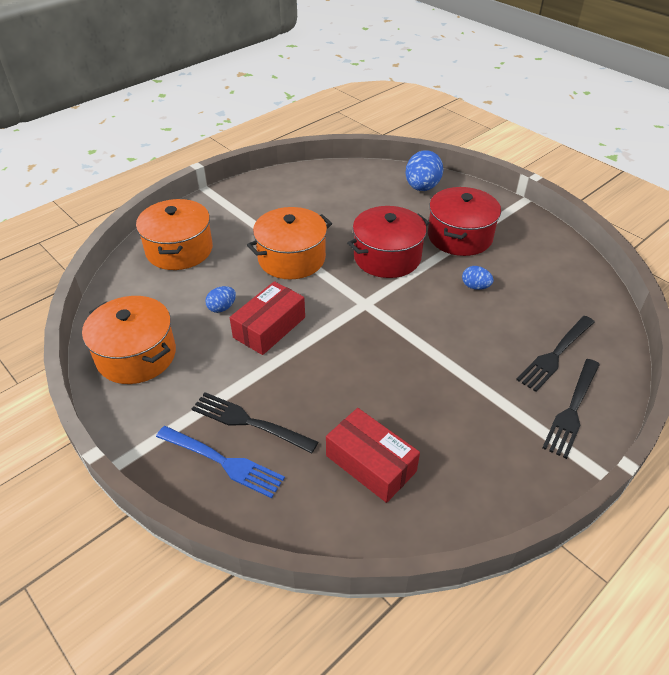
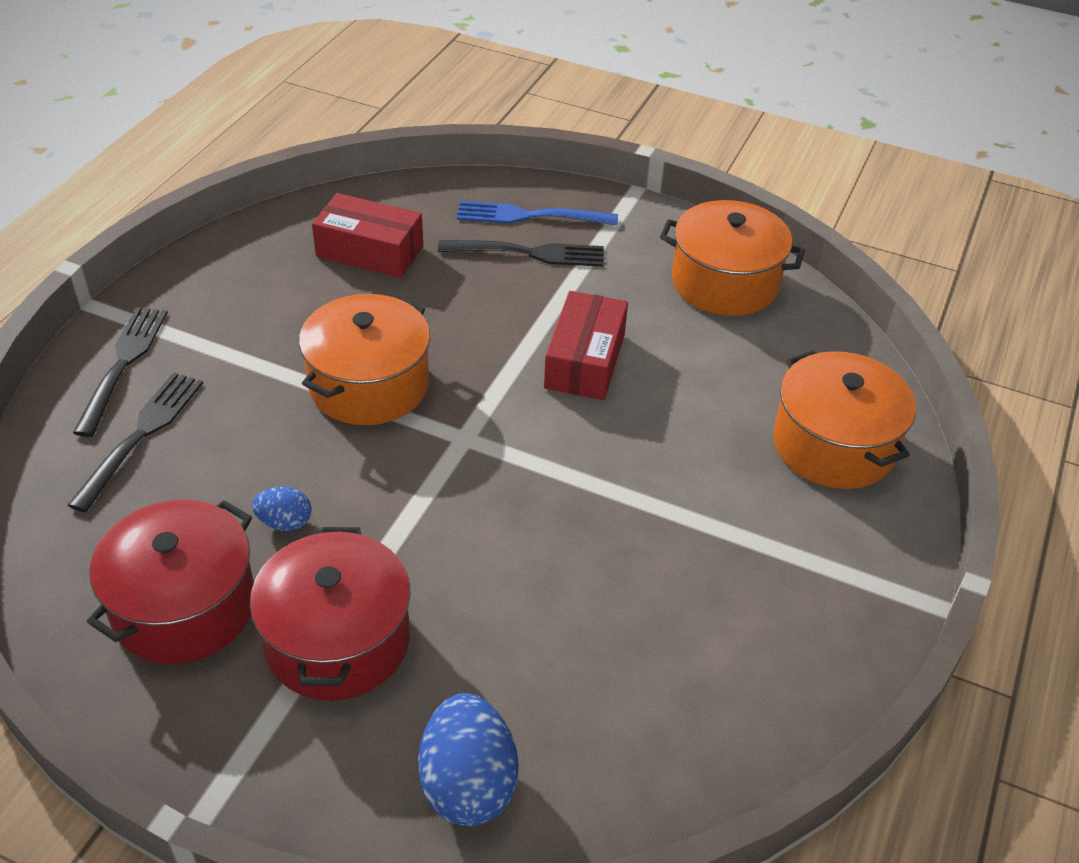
camera: 155 degrees right, 0 degrees up
blue egg [205,286,236,313] -> none
orange pot [247,207,332,280] -> orange pot moved to [299,294,430,425]
red pot [347,206,430,278] -> red pot moved to [87,499,254,664]

